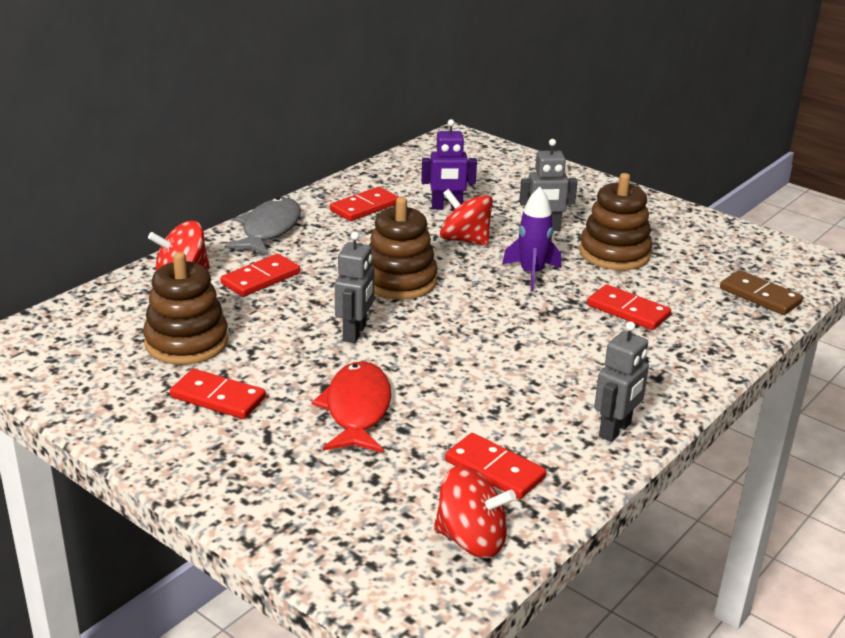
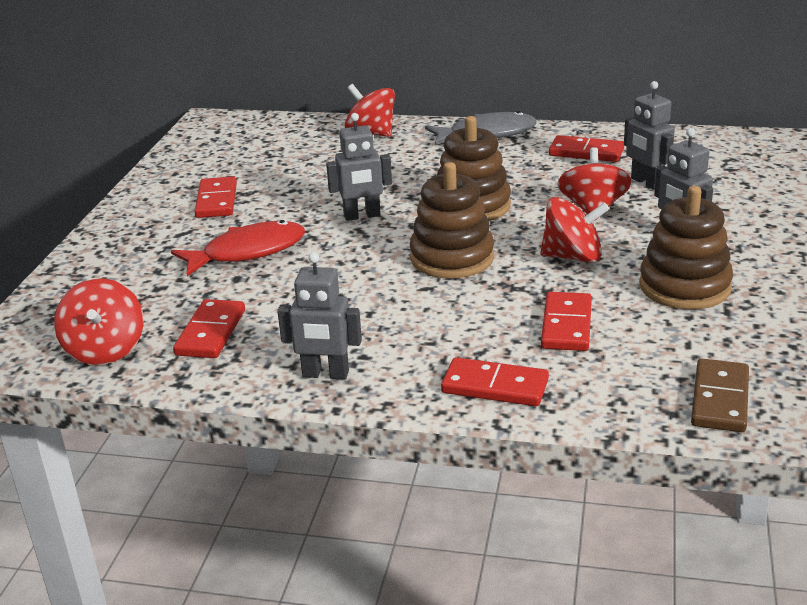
camera: 65 degrees right, 0 degrees up
brown stacking toy [143,252,229,365] -> brown stacking toy moved to [410,162,494,279]
red domino [220,254,300,297] -> red domino moved to [441,357,549,406]
purple robot [421,119,477,210] -> grey robot [624,81,675,190]
purple rocket [502,187,561,291] -> red spinning top [540,197,609,263]

